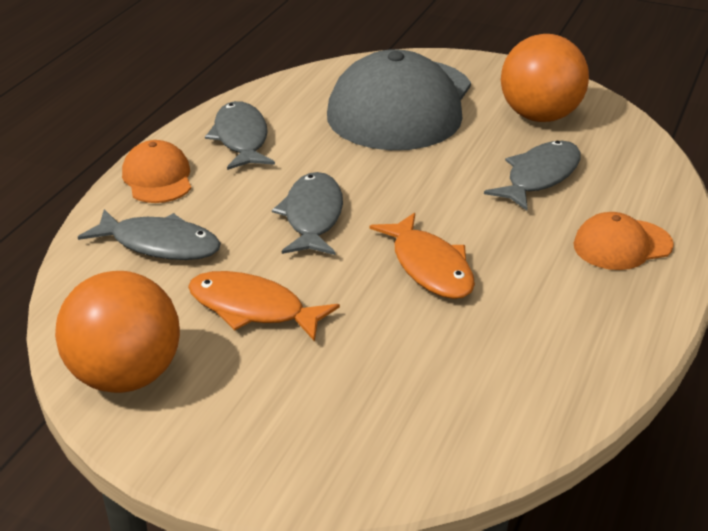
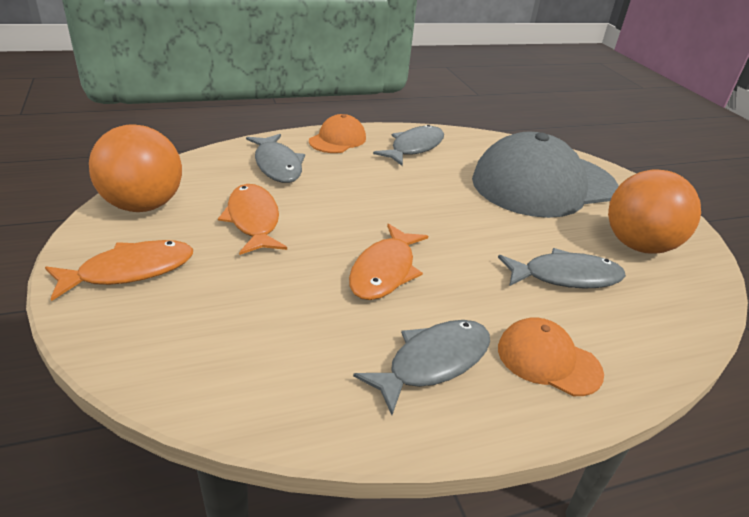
camera: 45 degrees right, 0 degrees up
grey fish [272,172,343,255] -> grey fish moved to [353,320,490,415]
none -> orange fish [45,240,193,301]

